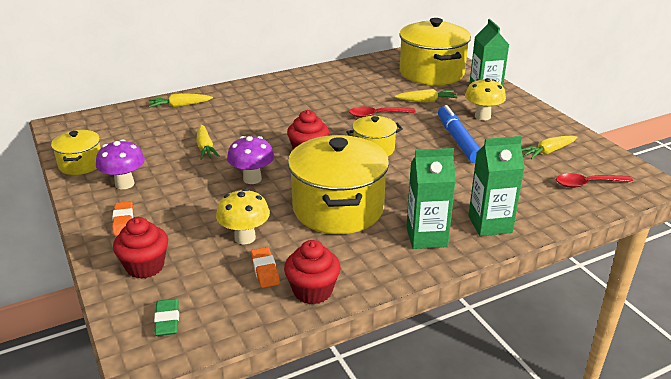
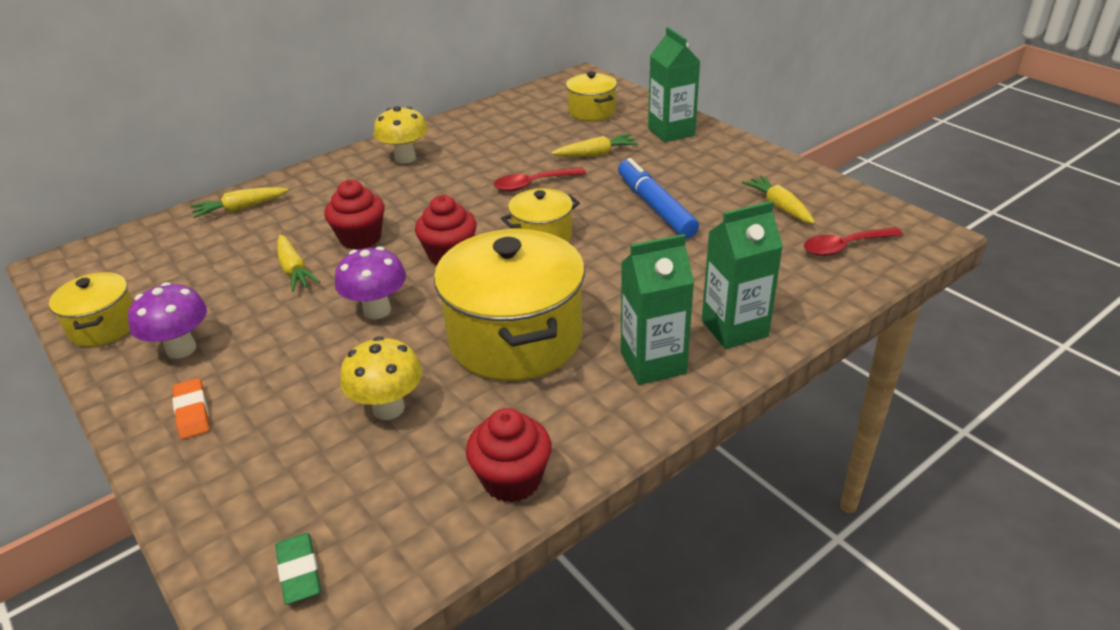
camera: 10 degrees left, 5 degrees up
red cupcake [113,217,168,279] -> red cupcake moved to [324,180,385,250]
orange eraser [251,247,280,288] -> none
yellow pot [399,18,471,85] -> yellow pot [566,72,617,121], size x0.52
yellow mushroom [465,78,506,120] -> yellow mushroom moved to [374,106,428,164]
yellow carrot [522,135,578,159] -> yellow carrot turned 105 degrees clockwise [742,175,815,224]

